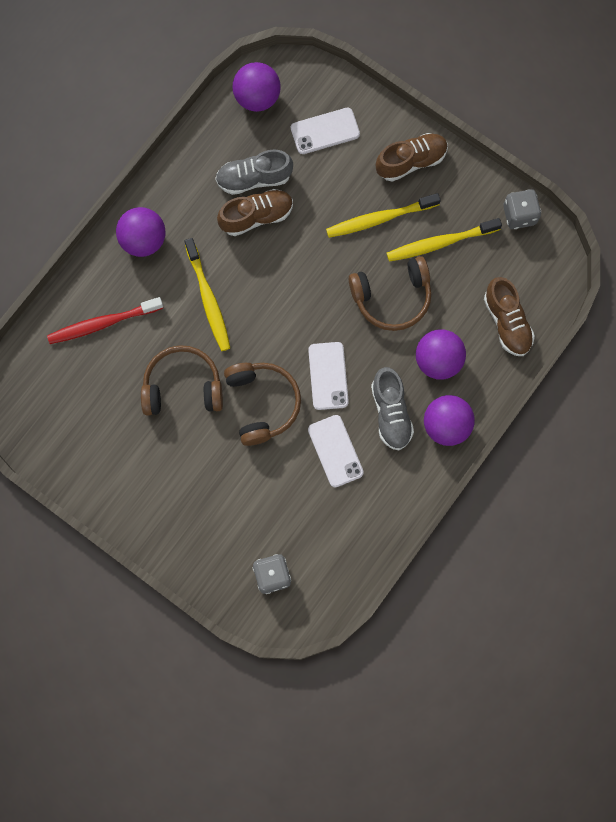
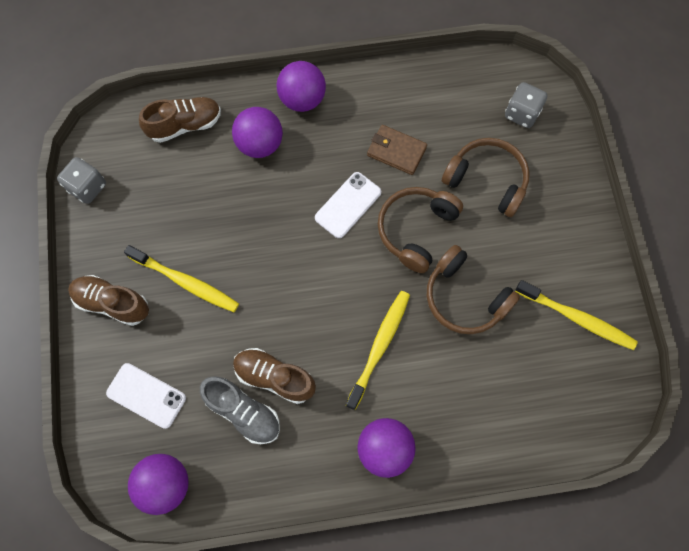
camera: 135 degrees left, 5 degrees down
red toothbrush [47,297,163,344] -> none
white phone [308,415,364,487] -> brown wallet [367,125,427,175]
brown headphones [349,256,431,331] -> brown headphones moved to [442,138,530,217]
grey shoe [371,367,414,450] -> none
yellow toothbrush [386,218,502,262] -> yellow toothbrush moved to [515,280,638,350]
brown shoe [484,277,535,356] -> brown shoe turned 45 degrees clockwise [139,97,221,143]

